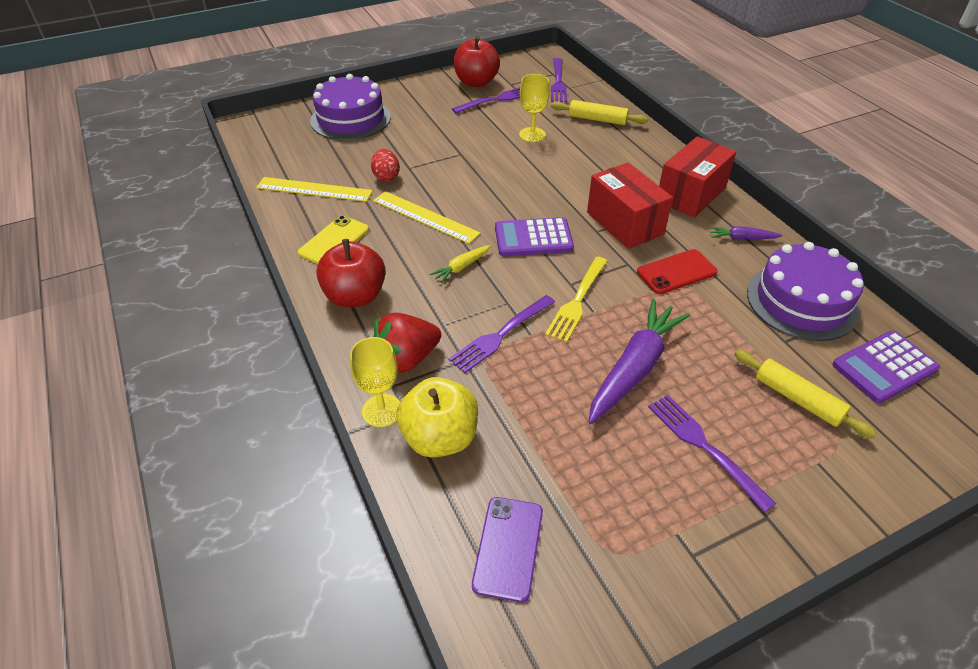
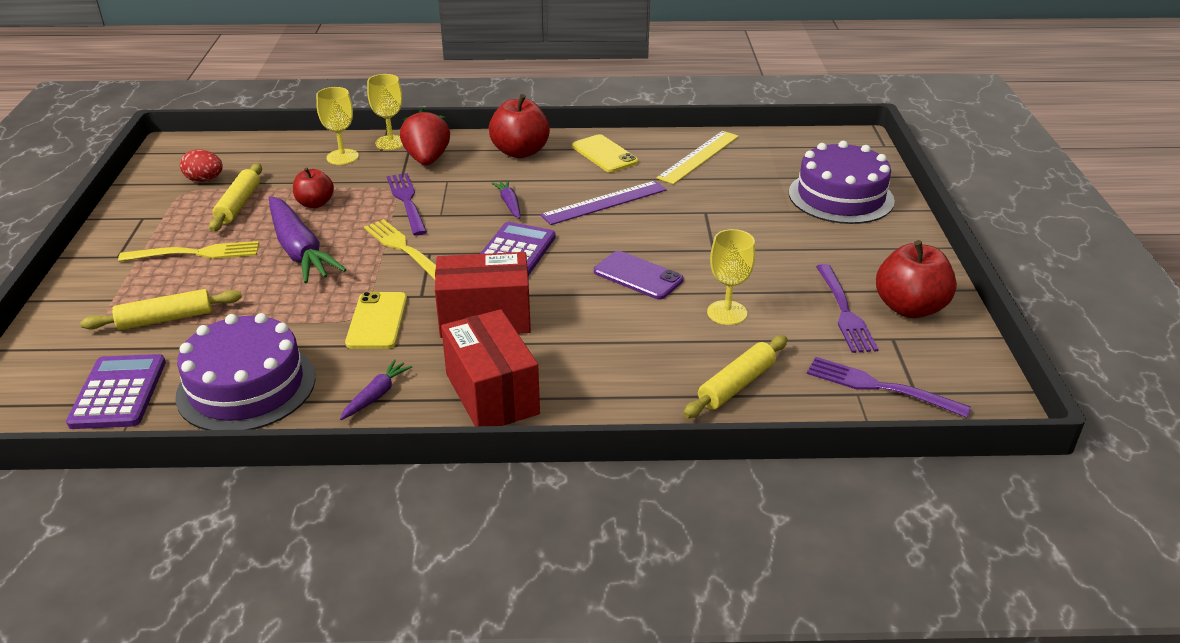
camera: 115 degrees right, 10 degrees down
red egg [371,149,400,182] -> red egg moved to [180,150,223,182]
yellow ruler [373,191,481,244] -> purple ruler [540,181,667,225]
yellow apple [396,377,478,458] -> yellow goblet [316,87,359,165]
yellow carrot [430,245,491,283] -> purple carrot [492,180,520,219]
purple phone [472,497,543,602] -> purple phone moved to [594,251,684,299]
red phone [637,249,718,294] -> yellow phone [345,292,407,349]
purple fork [648,395,776,513] -> yellow fork [118,241,259,262]
none -> yellow rolling pin [209,163,262,232]
none -> red apple [293,167,334,208]

